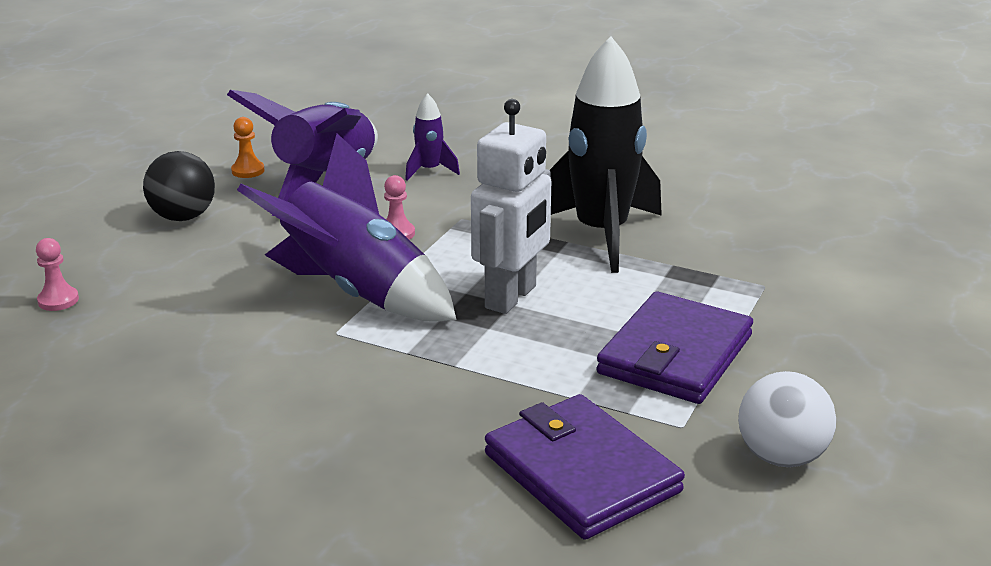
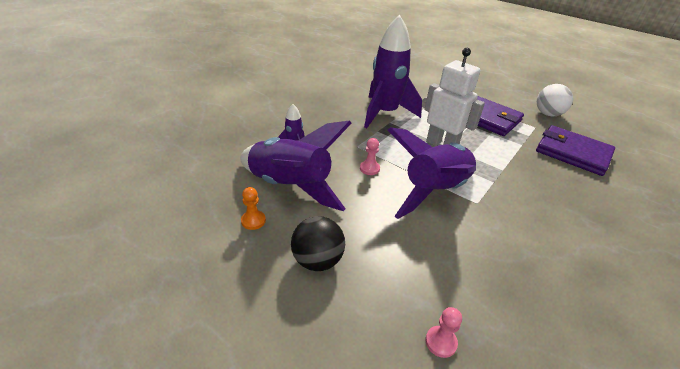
camera: 80 degrees left, 10 degrees up
purple wallet [485,394,685,540] -> purple wallet turned 60 degrees clockwise [536,125,615,176]
black rocket [550,36,662,273] -> purple rocket [364,14,422,128]

